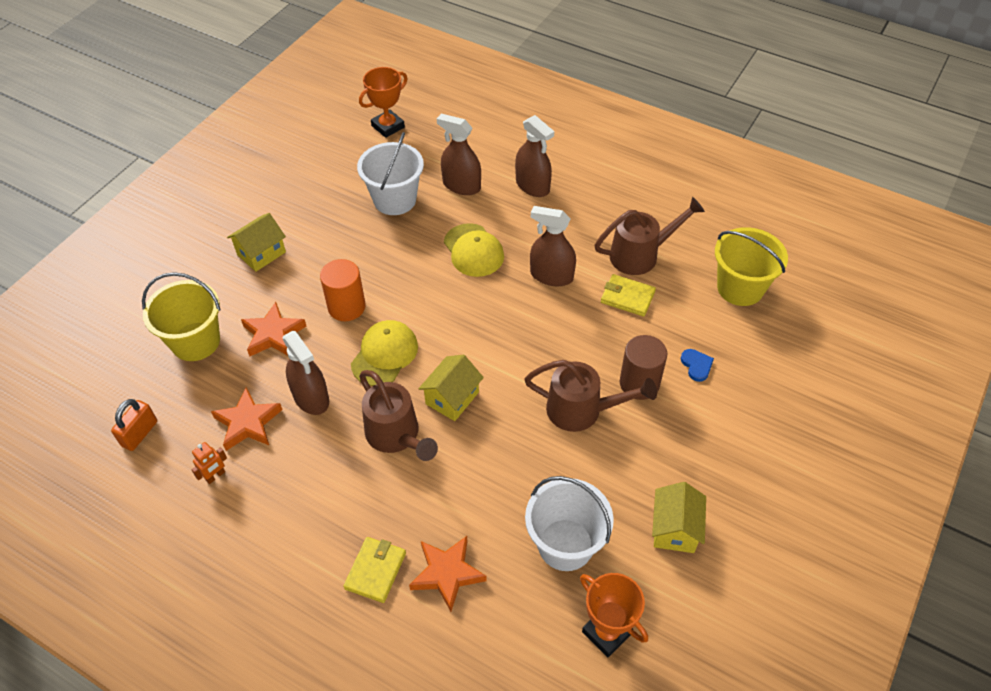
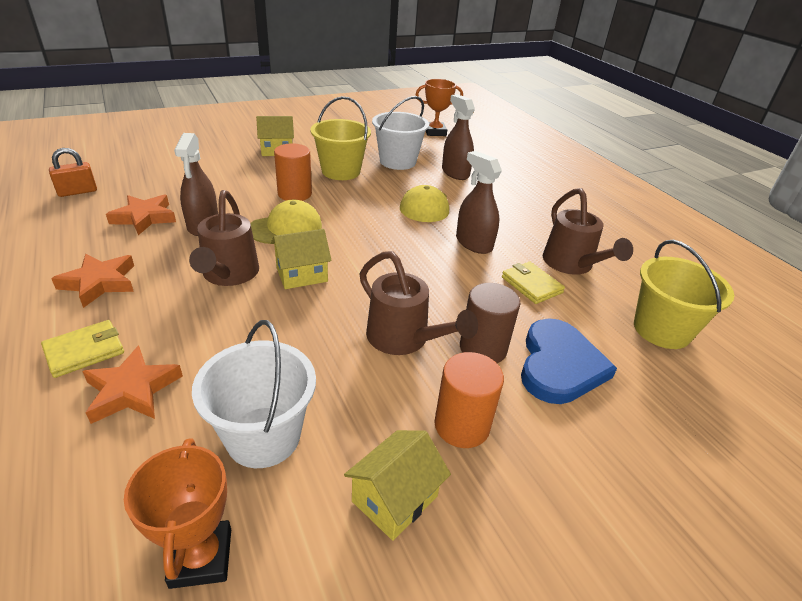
camera: 30 degrees right, 15 degrees down
yellow bucket [142,272,221,361] -> yellow bucket moved to [310,96,371,180]
orange robot [192,442,227,484] -> none
orange star [241,302,306,357] -> orange star moved to [51,254,134,308]
brown spray bottle [515,115,554,197] -> none
brown watering can [594,197,705,275] -> brown watering can turned 60 degrees clockwise [543,188,633,275]
blue heart [681,349,714,382] -> blue heart [521,318,617,404], size x2.33
none -> orange cylinder [434,352,504,448]

